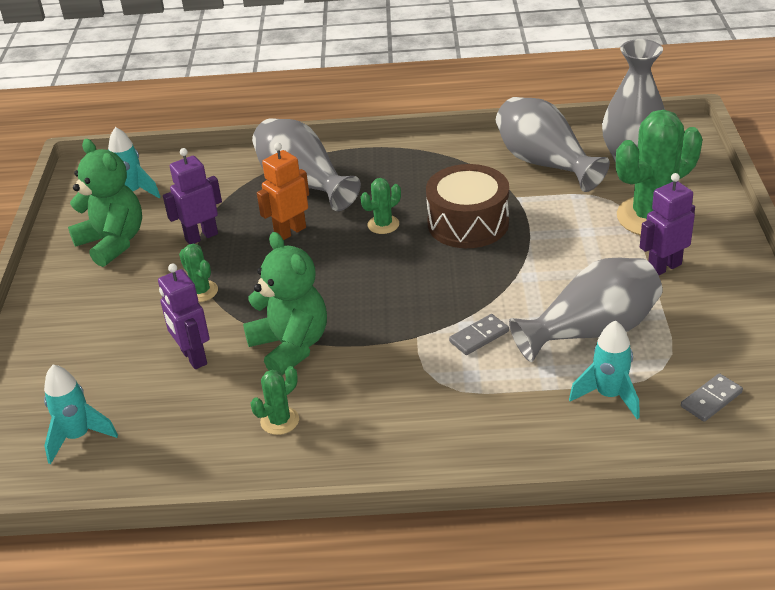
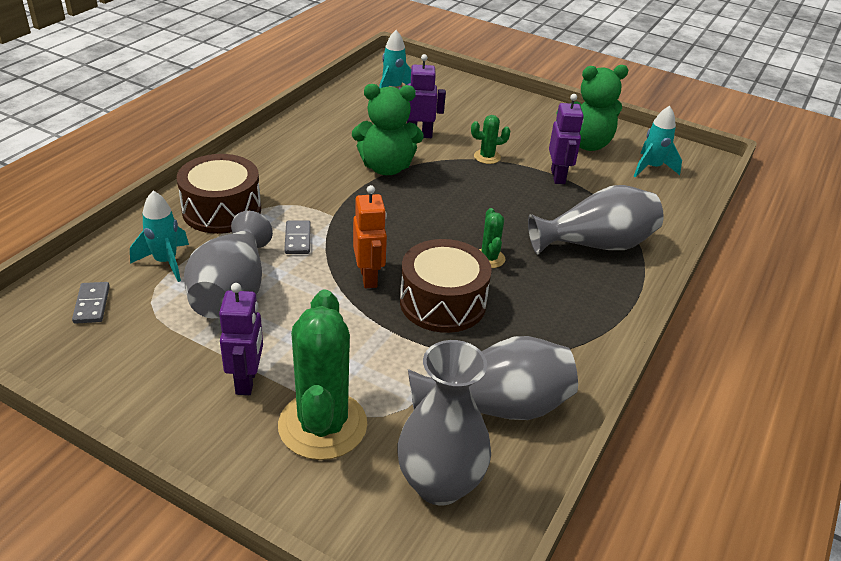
camera: 115 degrees right, 0 degrees up
green cactus [251,366,299,435] -> none
orange robot [257,143,309,240] -> orange robot moved to [353,185,387,288]
none -> brown drum [177,154,261,234]

